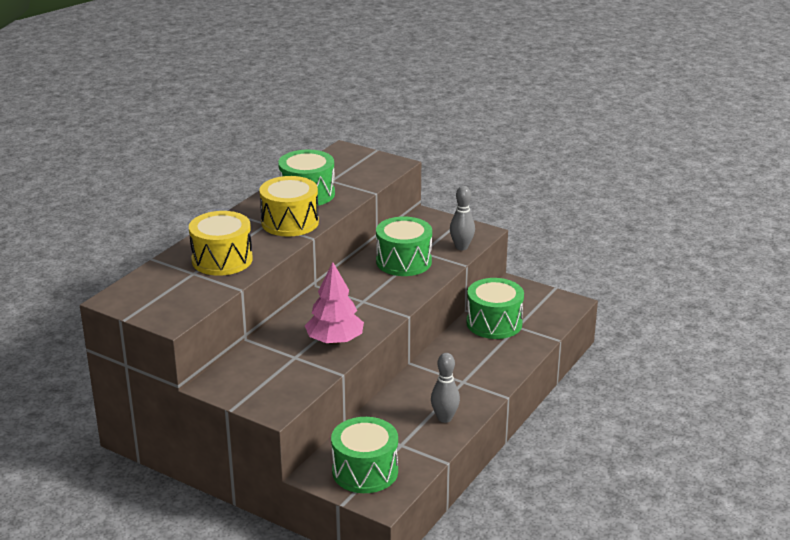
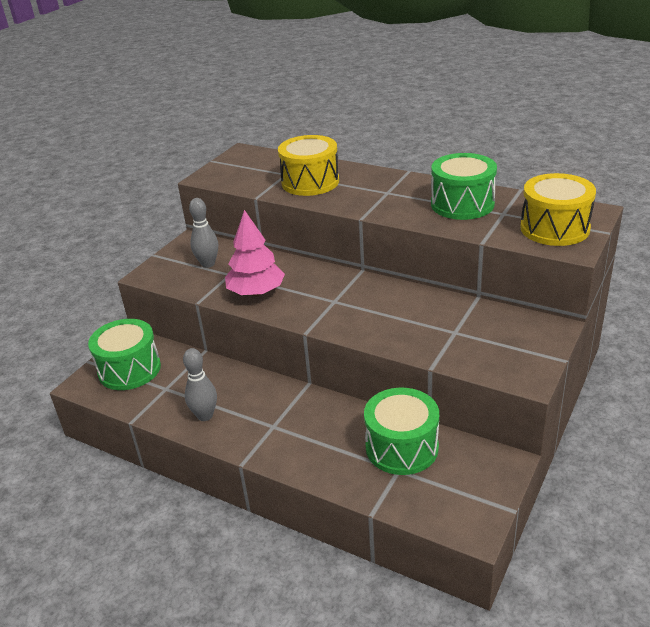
camera: 90 degrees right, 5 degrees up
yellow drum [259,176,319,237] -> yellow drum moved to [520,173,596,246]
green drum [376,217,432,276] -> none
grey bowling pin [450,186,475,250] -> grey bowling pin moved to [189,198,218,268]

